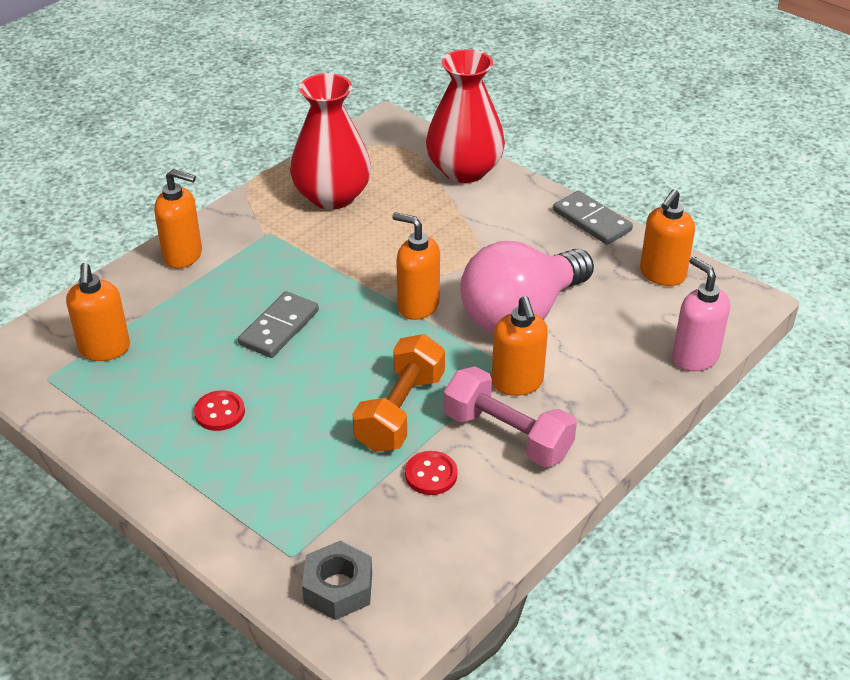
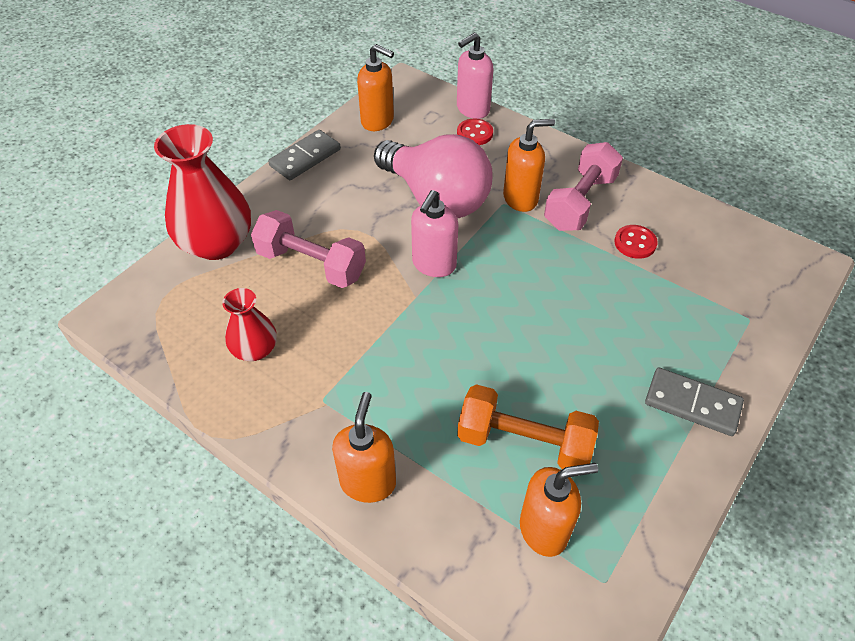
camera: 95 degrees left, 10 degrees up
red button [194,390,245,431] -> red button moved to [457,119,493,145]
grey domino [238,291,319,358] -> grey domino moved to [645,368,744,436]
red vase [290,73,371,210] -> red vase [222,288,277,361], size x0.55
grey nut [302,541,372,620] -> none
orange dumbbell [353,334,445,452] -> orange dumbbell moved to [457,384,599,469]
orange soap dispenser [392,212,440,320] -> pink soap dispenser [411,190,458,277]
none -> pink dumbbell [251,210,366,288]

